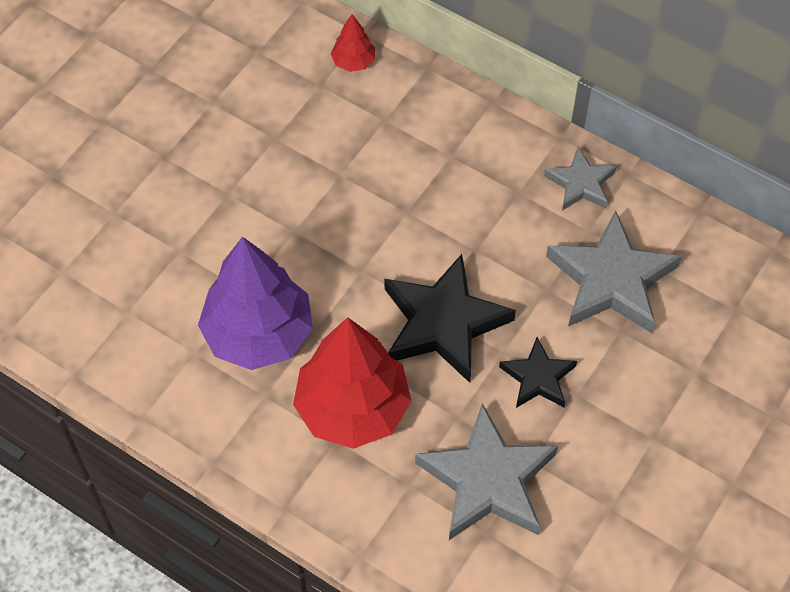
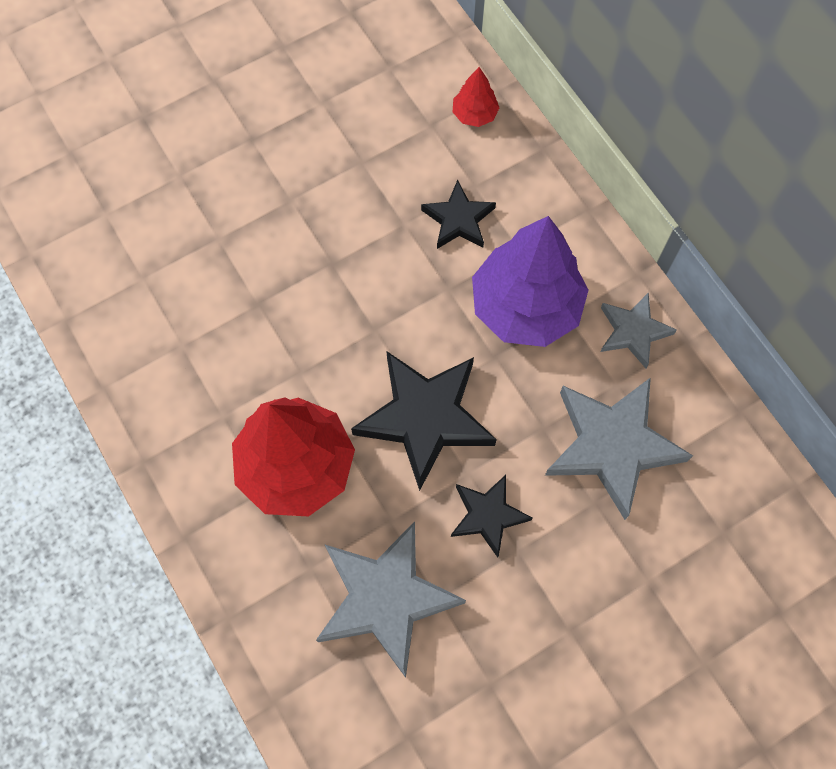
camera: 25 degrees right, 10 degrees up
purple tree [198,237,313,370] -> purple tree moved to [472,216,588,347]
none -> black star [421,180,496,249]

